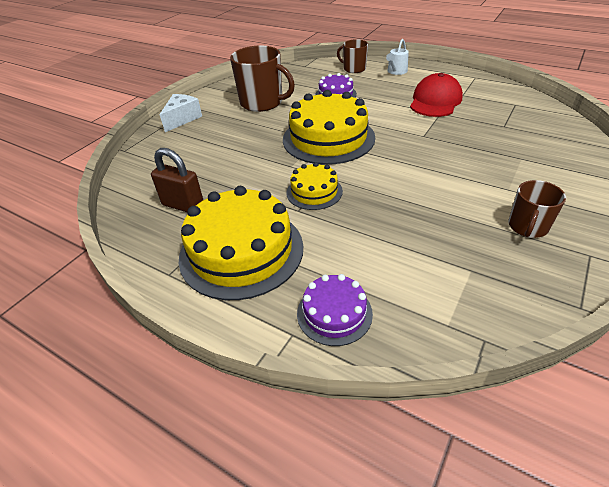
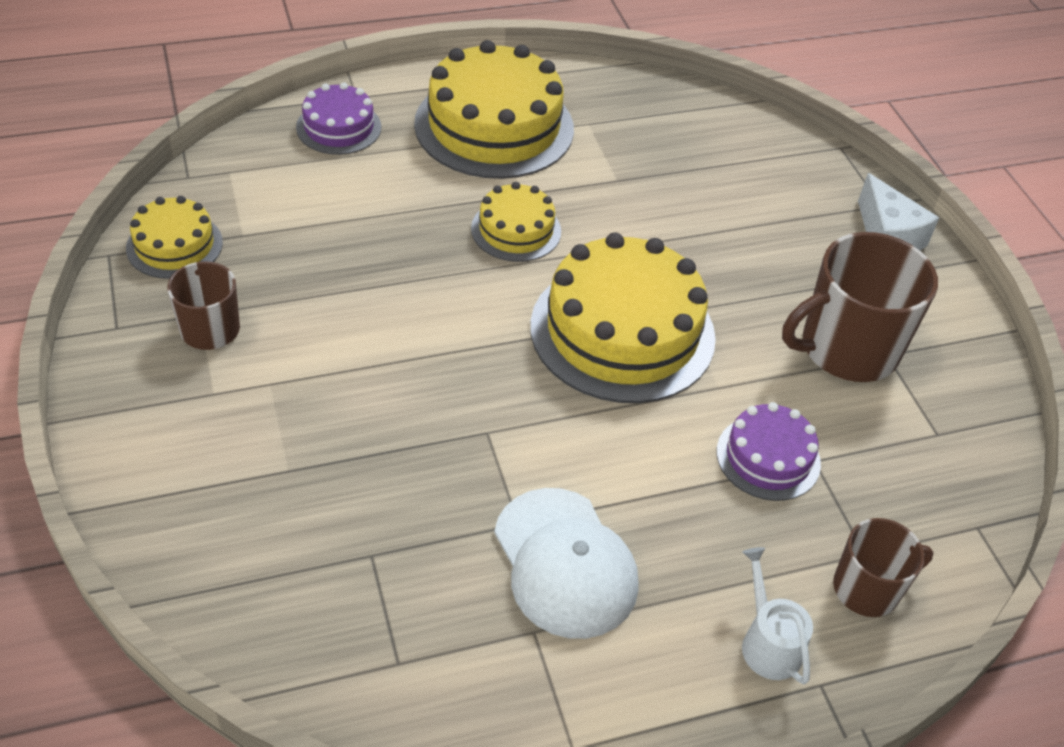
camera: 125 degrees right, 5 degrees up
brown padlock [151,148,203,212] -> none
red cap [410,73,463,117] -> white cap [494,488,639,639]
none -> yellow cake [126,196,223,279]

